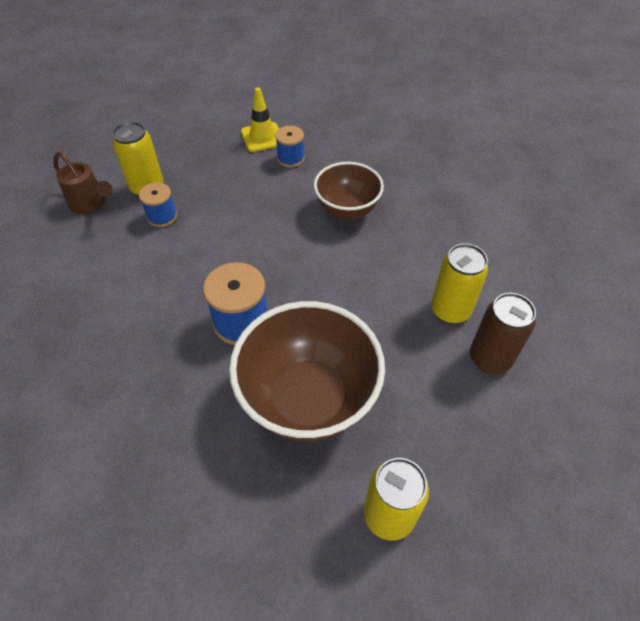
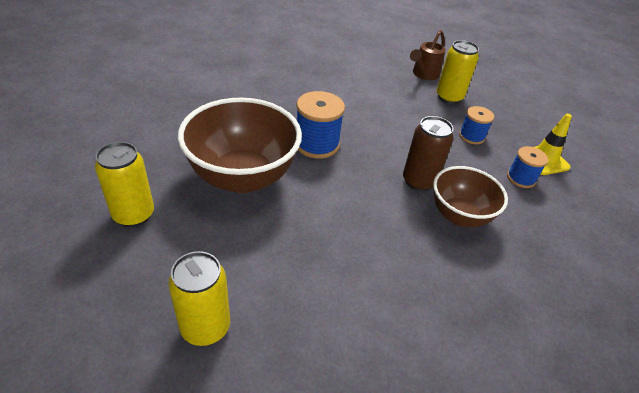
camera: 85 degrees right, 10 degrees down
blue spool [139,182,177,227] -> blue spool moved to [459,106,494,144]
yellow can [431,244,488,324] -> yellow can moved to [168,251,230,346]
brown can [470,293,536,374] -> brown can moved to [403,116,453,191]

